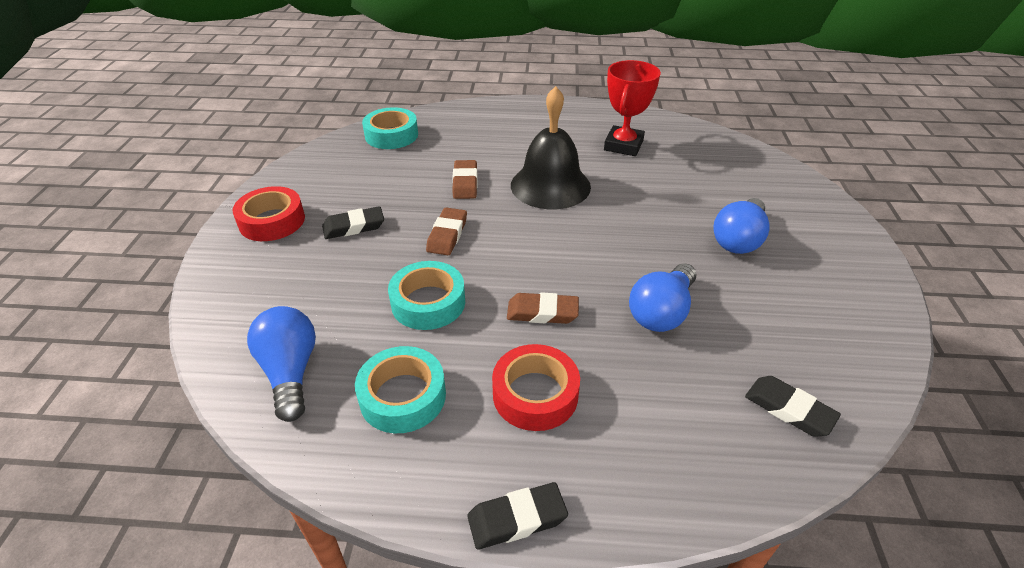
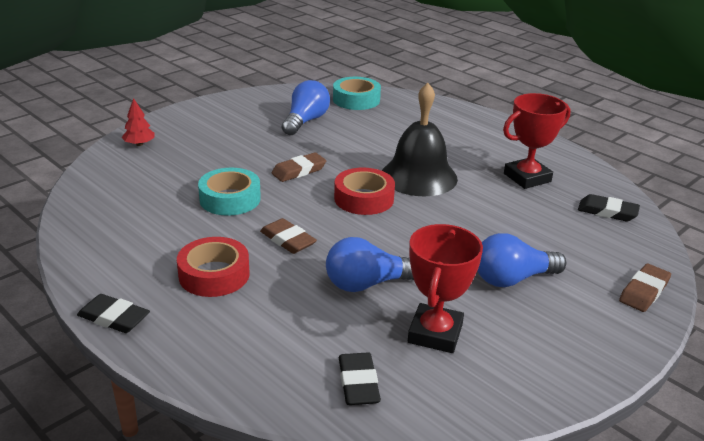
camera: 40 degrees right, 10 degrees down
red tape [232,186,305,241] -> red tape moved to [334,168,395,215]
blue light bulb [247,306,316,422] -> blue light bulb moved to [282,80,330,135]
black eraser [322,206,384,239] -> black eraser moved to [578,194,640,222]
turquoise tape [355,346,446,433] -> none
brown eraser [453,160,478,199] -> brown eraser moved to [619,264,671,312]
none -> red tree [122,98,155,146]
none -> red trophy [408,224,483,353]

